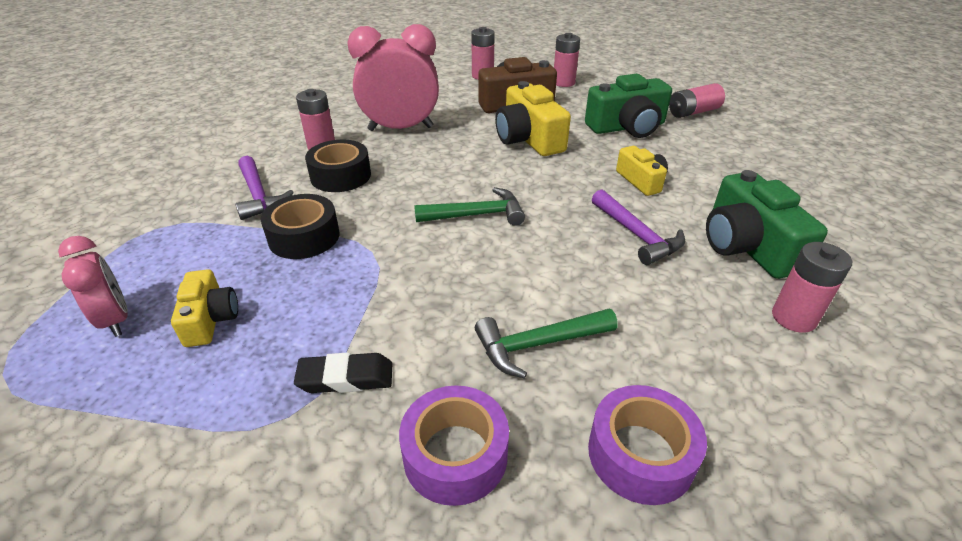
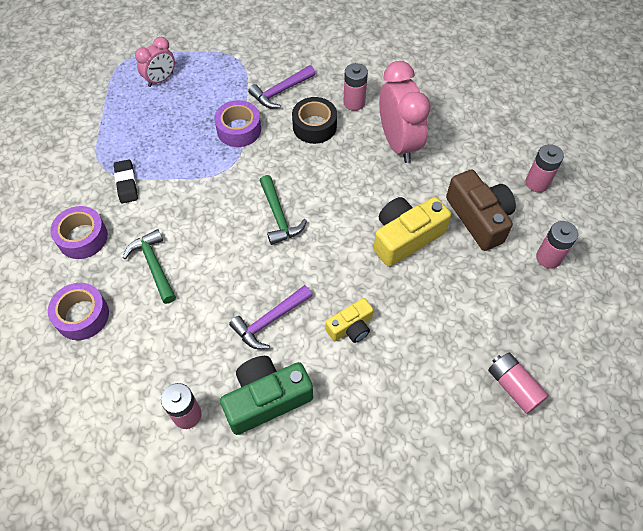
camera: 80 degrees right, 20 degrees up
yellow camera [171,269,238,347] -> none
black tape [261,194,340,259] -> purple tape [214,100,261,147]
green camera [585,74,672,138] -> none

